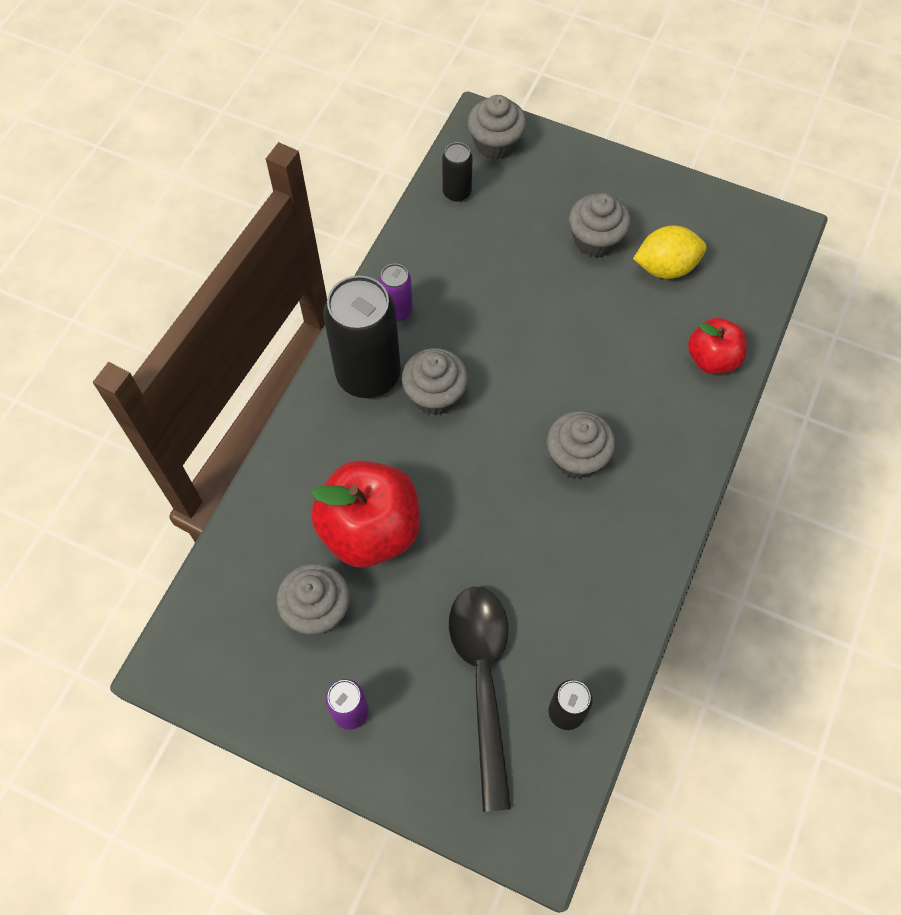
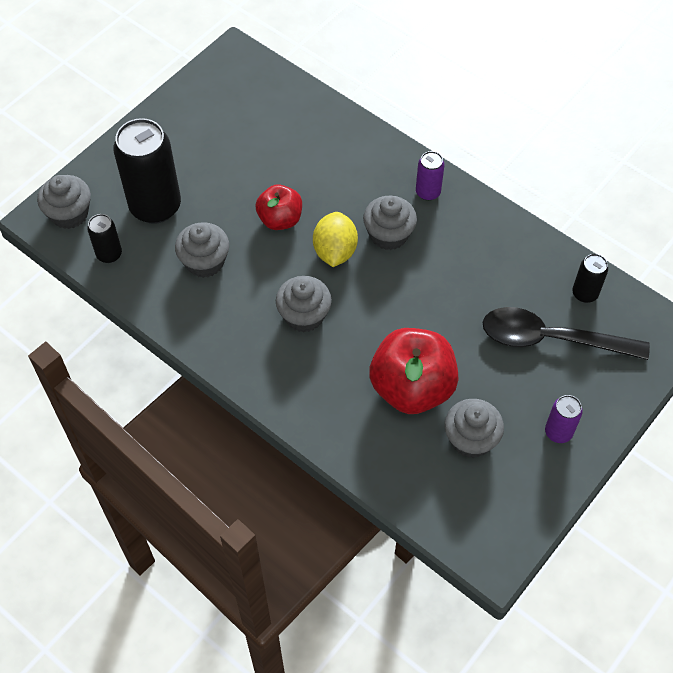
camera: 75 degrees left, 5 degrees down
black can [323,276,401,398] -> black can moved to [113,118,181,224]
purple can [379,264,413,321] -> purple can moved to [416,151,445,201]
grey cupcake [569,193,631,257] -> grey cupcake moved to [175,222,229,278]
yellow lemon [633,225,707,279] -> yellow lemon moved to [313,212,358,267]
red apple [688,318,747,374] -> red apple moved to [256,185,302,230]

